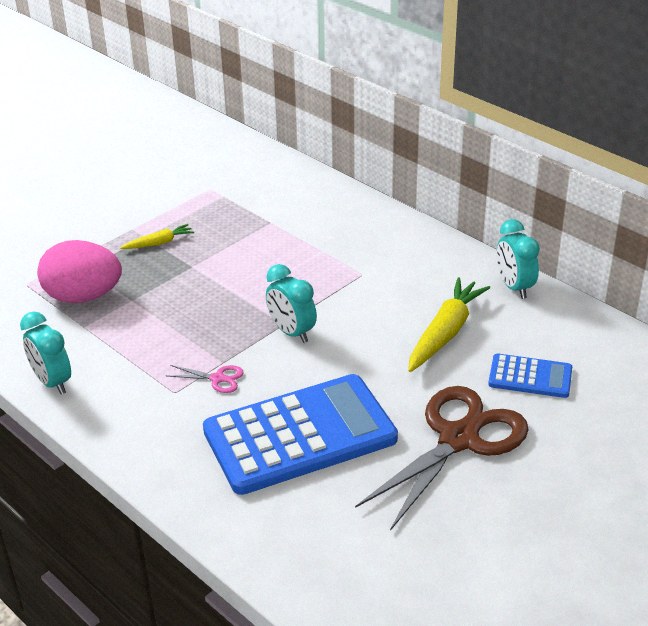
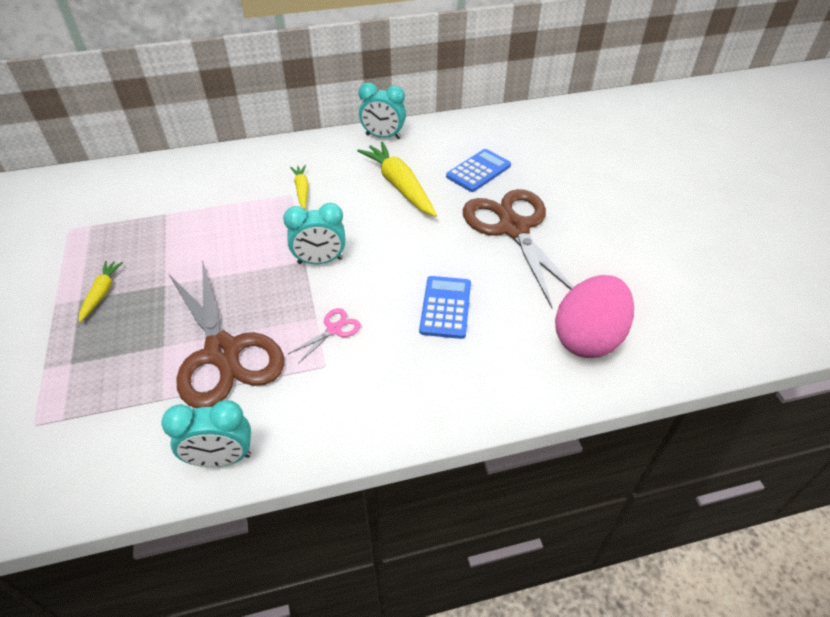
camera: 60 degrees left, 10 degrees up
pink egg [37,240,122,303] -> pink egg moved to [555,275,634,358]
blue calculator [203,374,398,495] -> blue calculator [419,276,471,339], size x0.48
none -> brown scissors [168,260,284,408]
none -> yellow carrot [290,165,309,209]

